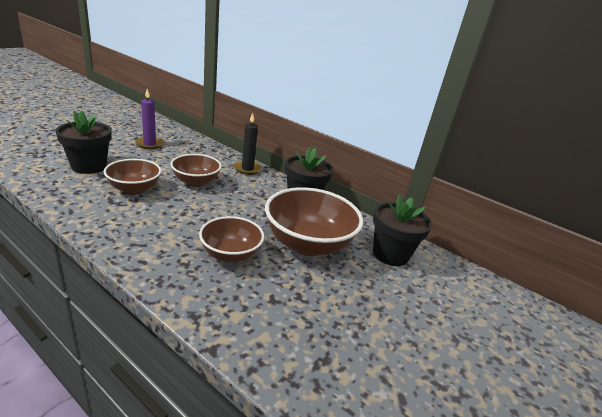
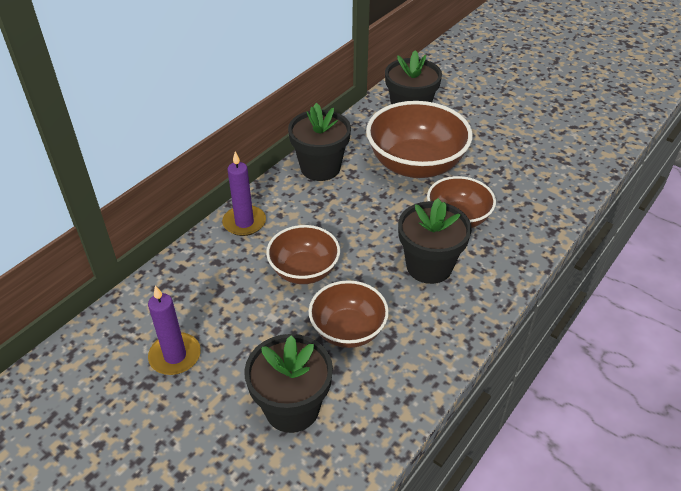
camera: 85 degrees left, 15 degrees up
black candle [234,113,262,175] -> purple candle [222,152,266,236]
none -> black flower pot [398,198,472,284]

